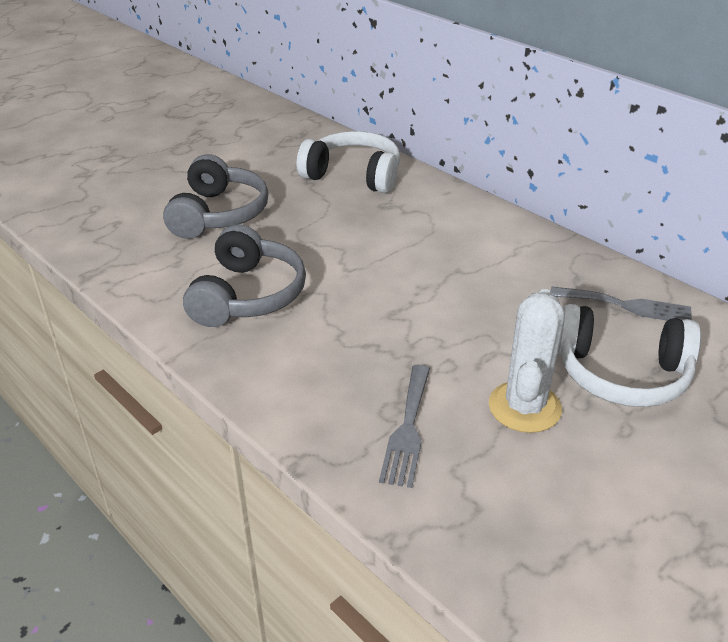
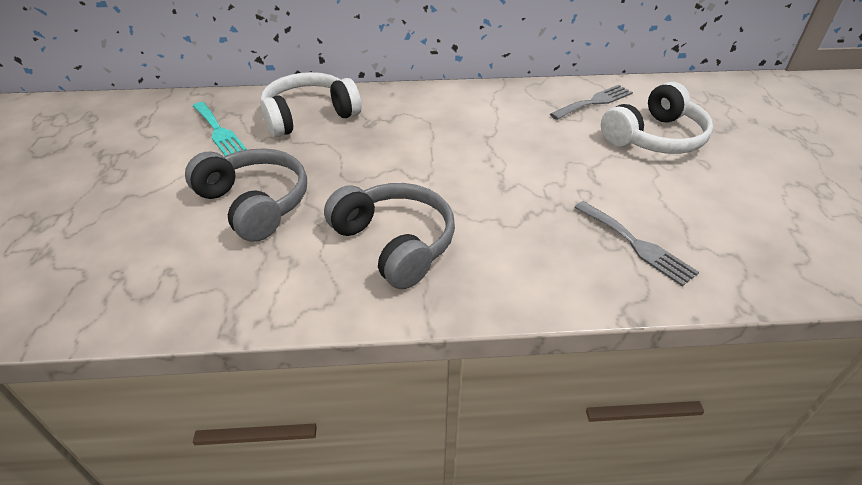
camera: 50 degrees left, 5 degrees up
white cactus [489,289,565,433] -> none
none -> turquoise fork [193,102,247,156]

